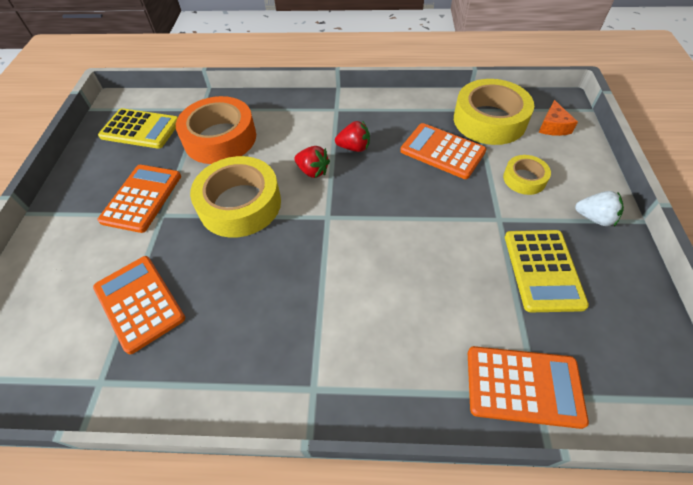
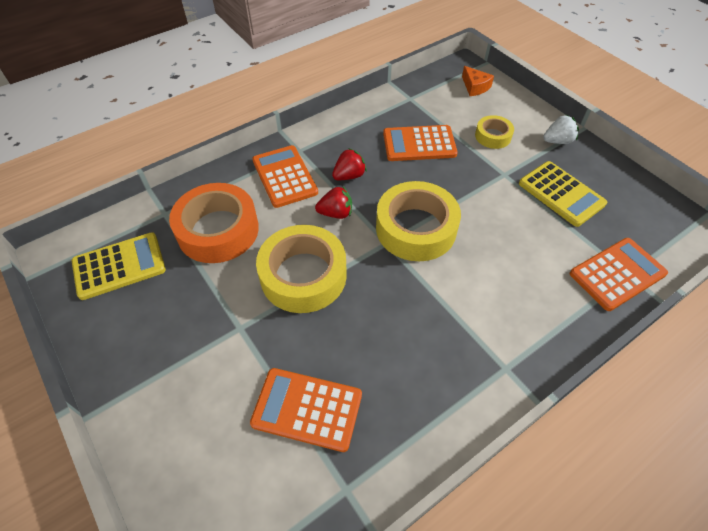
camera: 40 degrees left, 0 degrees up
orange calculator [98,165,181,233] -> orange calculator moved to [252,145,318,208]
yellow tape [454,79,534,145] -> yellow tape moved to [376,181,461,261]

